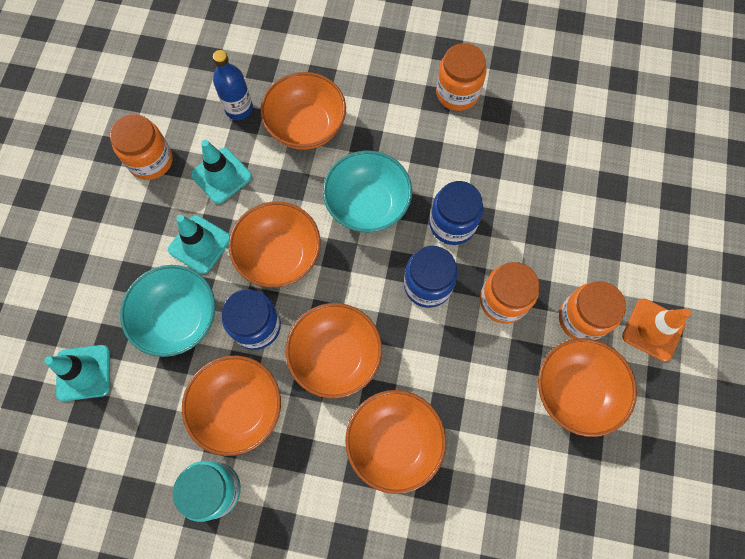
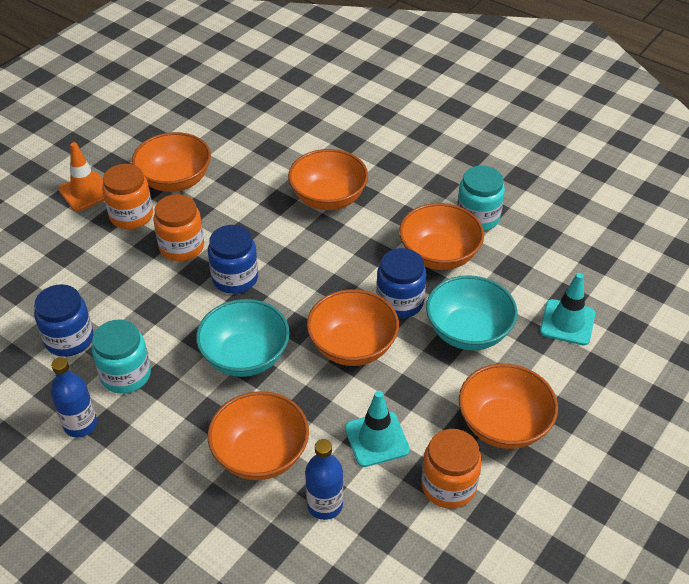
camera: 155 degrees left, 25 degrees down
turquoise traffic cone [168,215,230,274] -> none
orange bowl [286,303,382,398] -> orange bowl moved to [459,364,558,449]
blue jar [429,181,483,245] -> blue jar moved to [34,284,94,357]
orange jar [436,43,487,111] -> blue bottle [51,357,97,438]
none -> turquoise jar [92,319,151,394]

